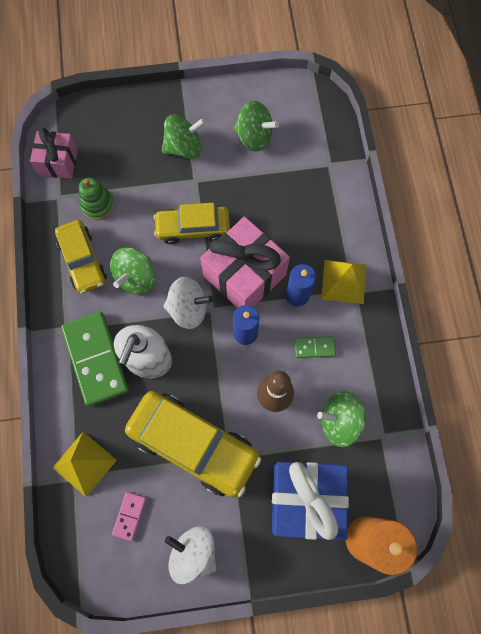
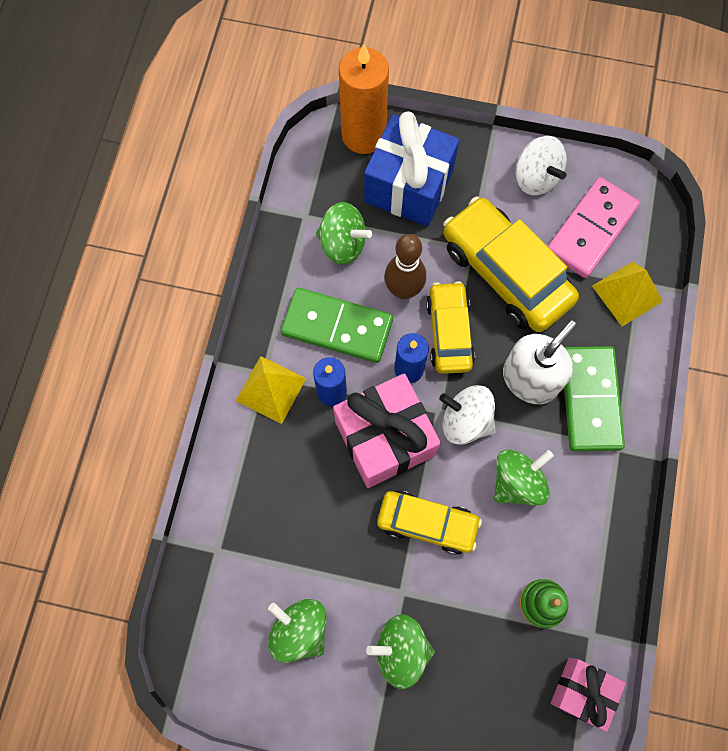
camera: 160 degrees left, 0 degrees up
yellow car [55,220,107,294] -> yellow car moved to [426,281,475,374]
pink domino [112,492,146,541] -> pink domino [548,177,640,278], size x2.16
green domino [294,336,336,358] -> green domino [281,288,393,363], size x2.16

